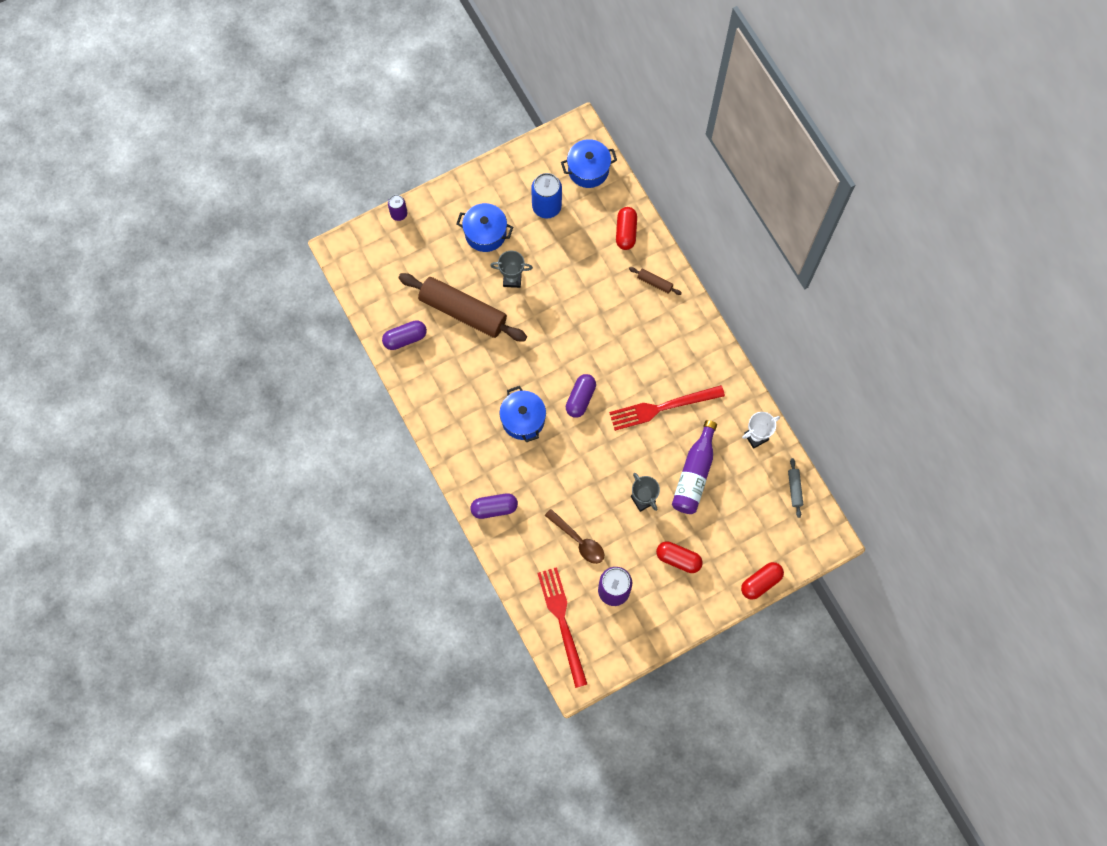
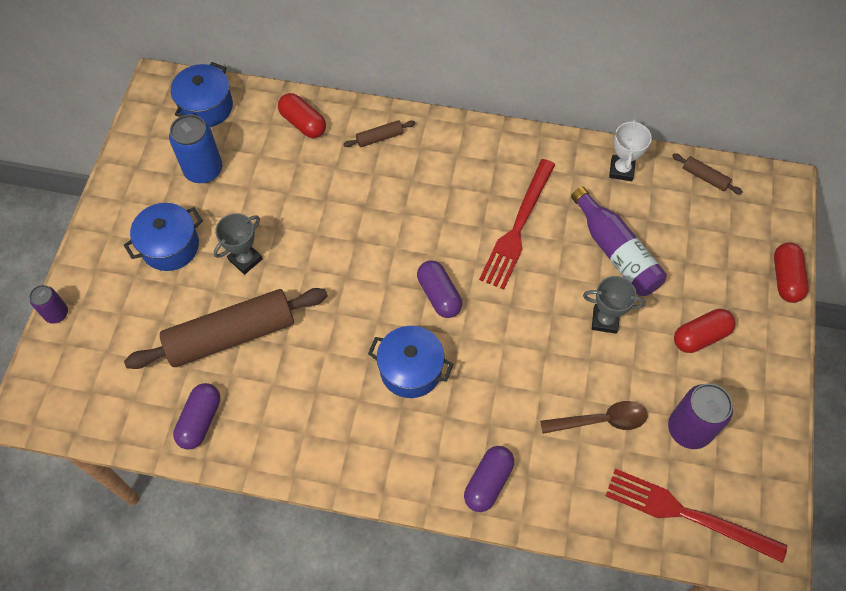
camera: 50 degrees left, 10 degrees down
grey rolling pin [788,458,803,518] -> brown rolling pin [672,153,742,194]

